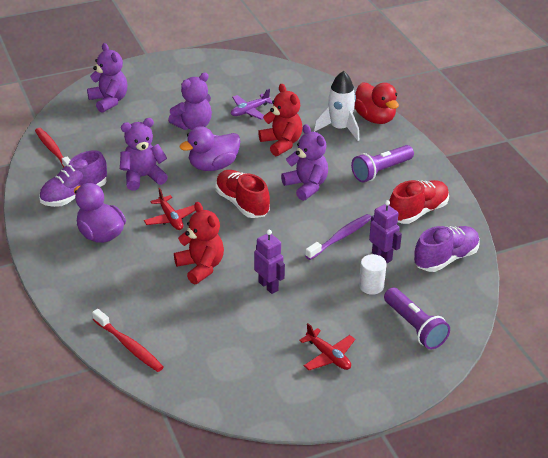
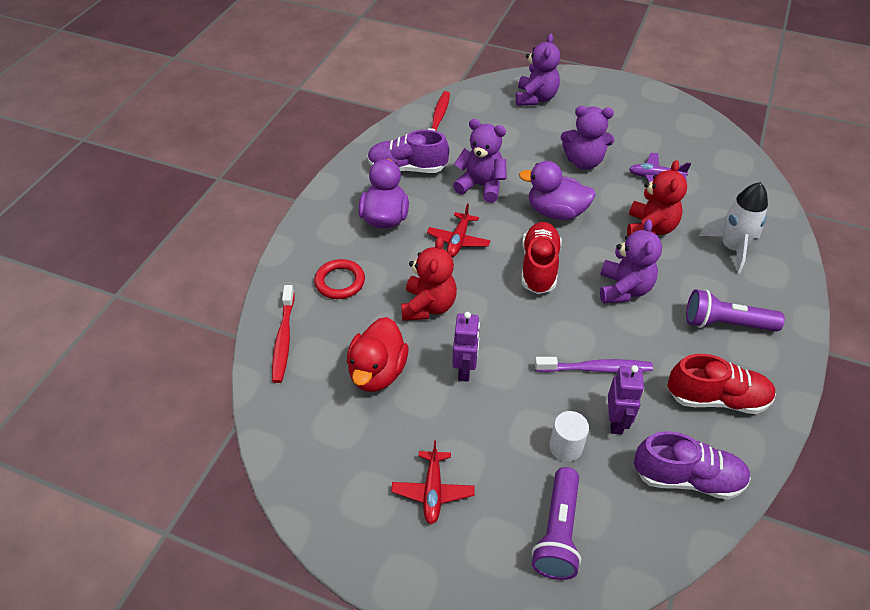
camera: 45 degrees right, 10 degrees up
red duck [354,82,399,124] -> red duck moved to [347,317,408,392]
none -> red ring [314,259,365,299]

